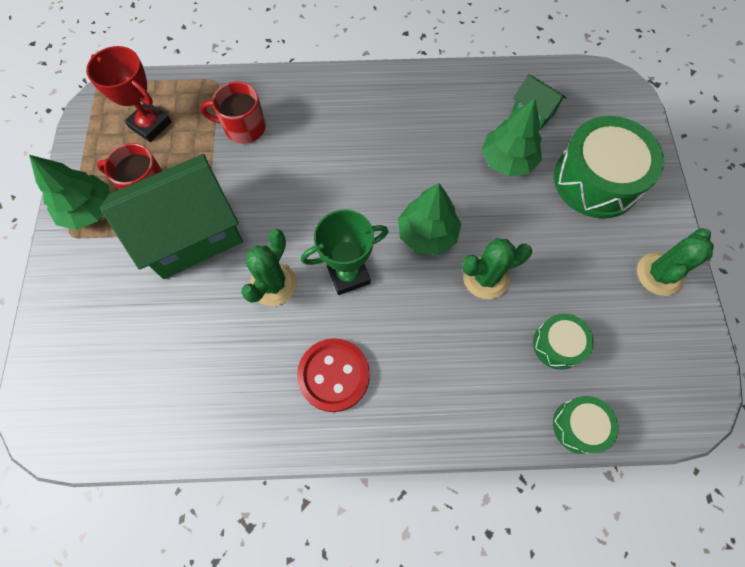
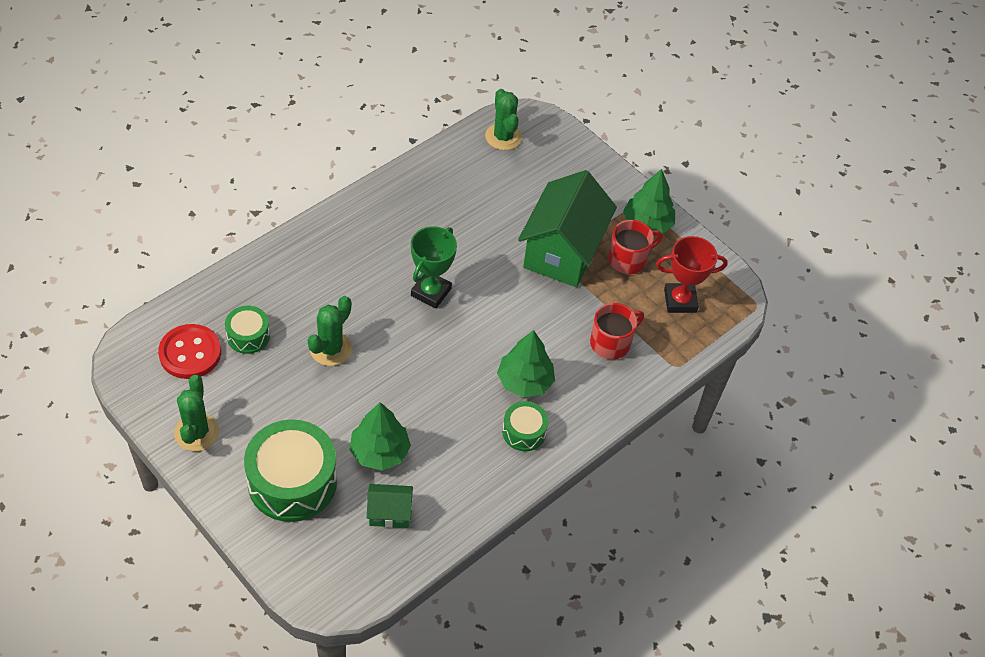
camera: 135 degrees right, 15 degrees down
green cactus [241,229,297,306] -> green cactus moved to [485,89,522,150]
red button [297,338,370,412] -> red button moved to [158,324,221,379]
green tree [398,183,461,255] -> green tree moved to [497,330,555,398]
green drum [553,396,618,454] -> green drum moved to [502,401,549,451]

